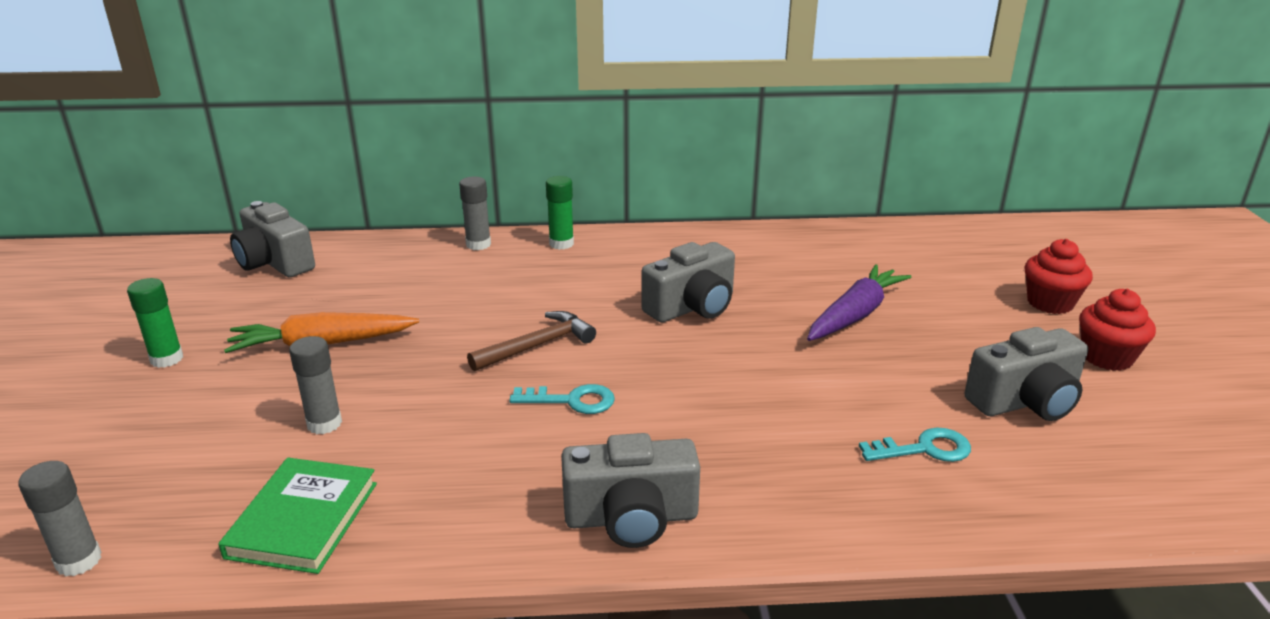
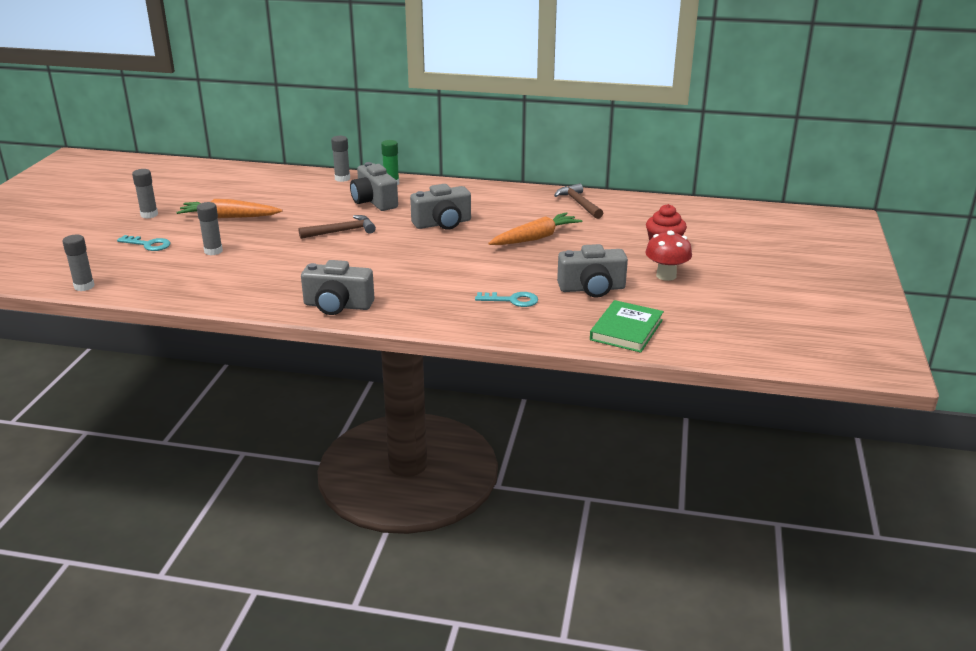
camera: 15 degrees right, 0 degrees up
green glue stick [127,278,183,368] -> grey glue stick [132,169,158,218]
green book [218,458,377,574] -> green book moved to [590,300,664,353]
grey camera [230,201,315,277] -> grey camera moved to [350,162,398,211]
turquoise key [509,384,615,414] -> turquoise key moved to [117,235,170,251]
purple carrot [807,264,911,341] -> orange carrot [488,212,582,245]
red cupcake [1079,289,1156,371] -> red mushroom [645,230,692,281]
none -> brown hammer [554,183,603,219]

